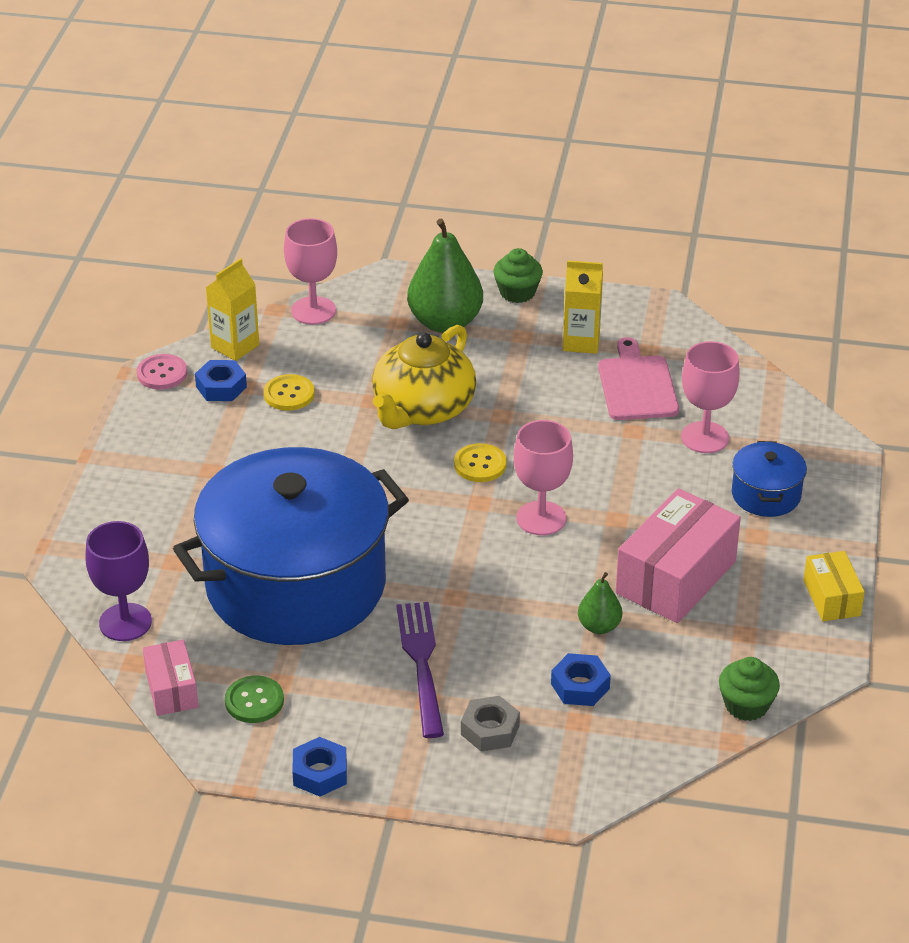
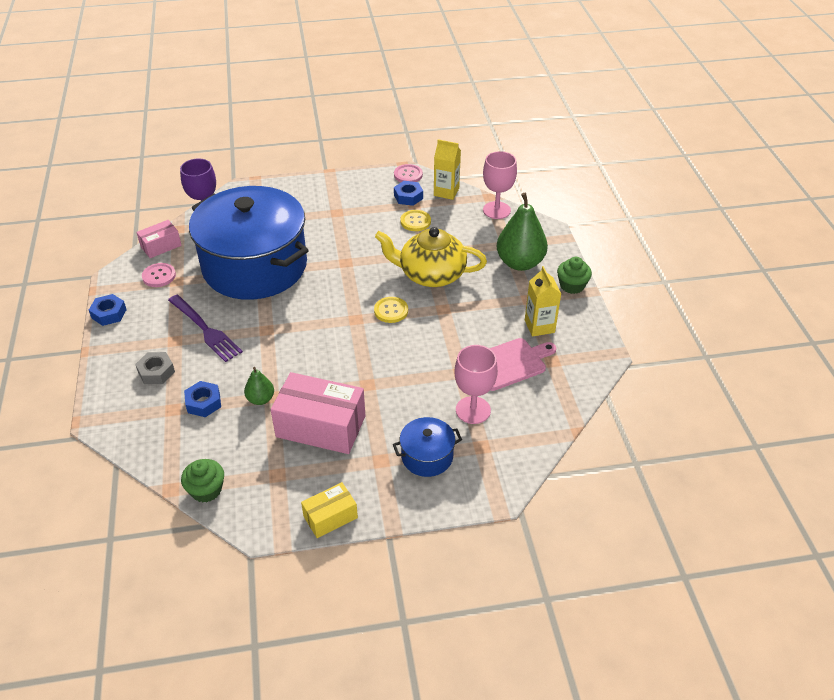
camera: 70 degrees right, 5 degrees up
green button [225,676,284,723] -> pink button [142,263,176,287]
purple fork [397,602,444,738] -> purple fork turned 75 degrees clockwise [168,295,243,362]
pink goblet [514,420,573,535] -> none

